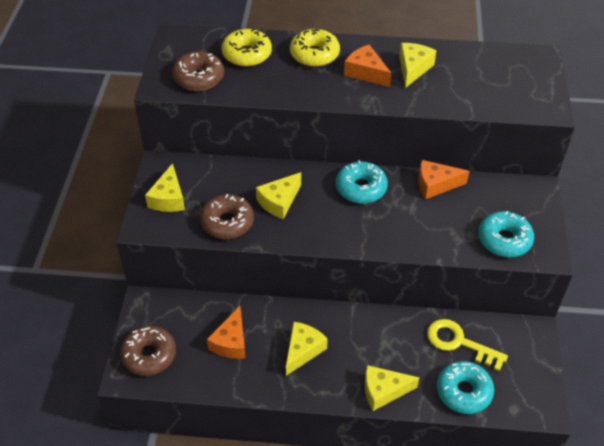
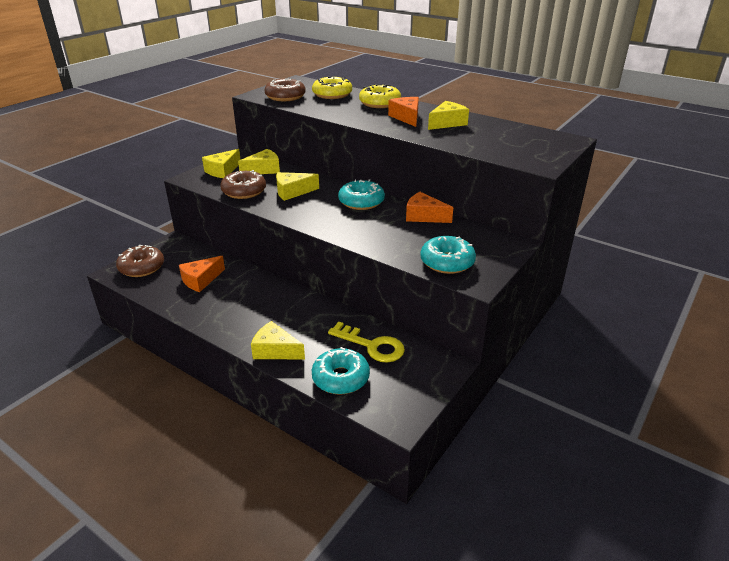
camera: 30 degrees right, 15 degrees down
yellow cheese [286,322,328,376] -> yellow cheese moved to [238,149,280,174]
yellow key [427,319,508,372] -> yellow key turned 150 degrees clockwise [328,322,405,363]

